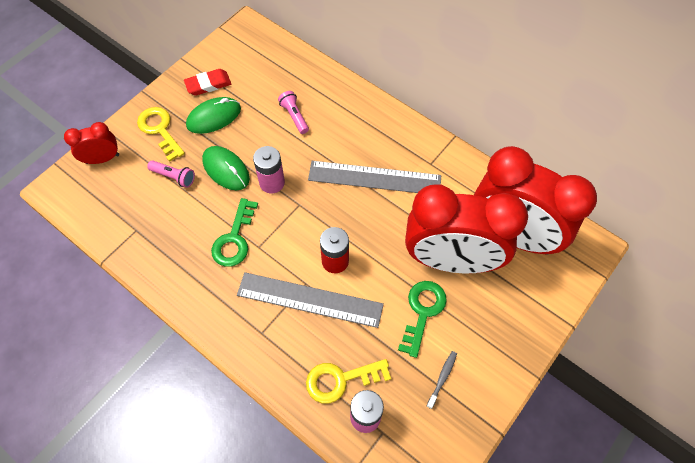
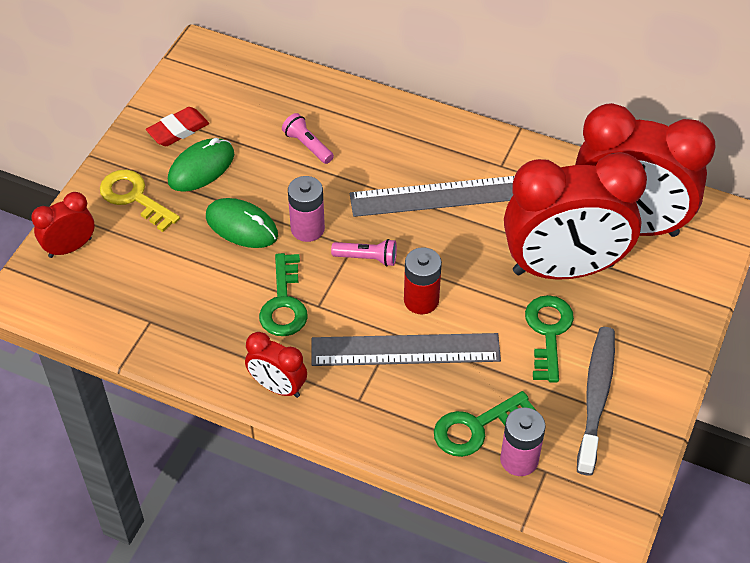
camera: 15 degrees left, 10 degrees down
pink flashlight [147,160,195,188] -> pink flashlight moved to [331,239,397,267]
yellow key [306,359,391,404] -> green key [434,391,536,457]
grey toothbrush [427,351,457,409] -> grey toothbrush [577,327,615,475], size x2.19
none -> red clock [245,332,307,398]

